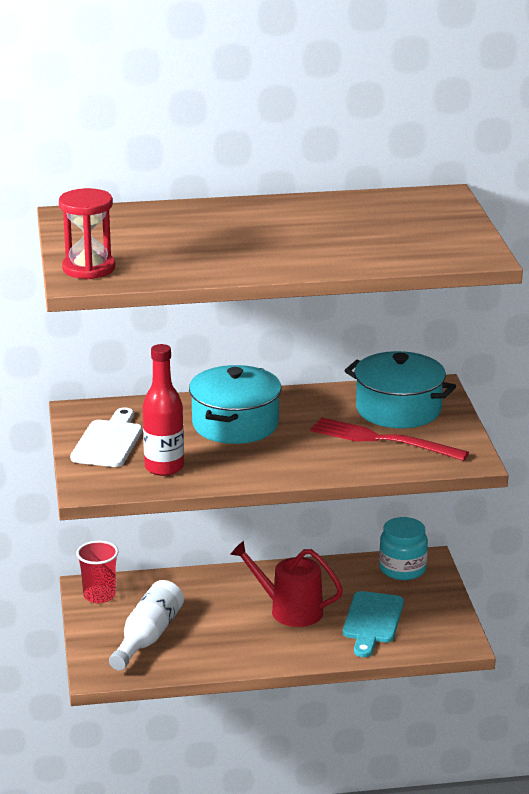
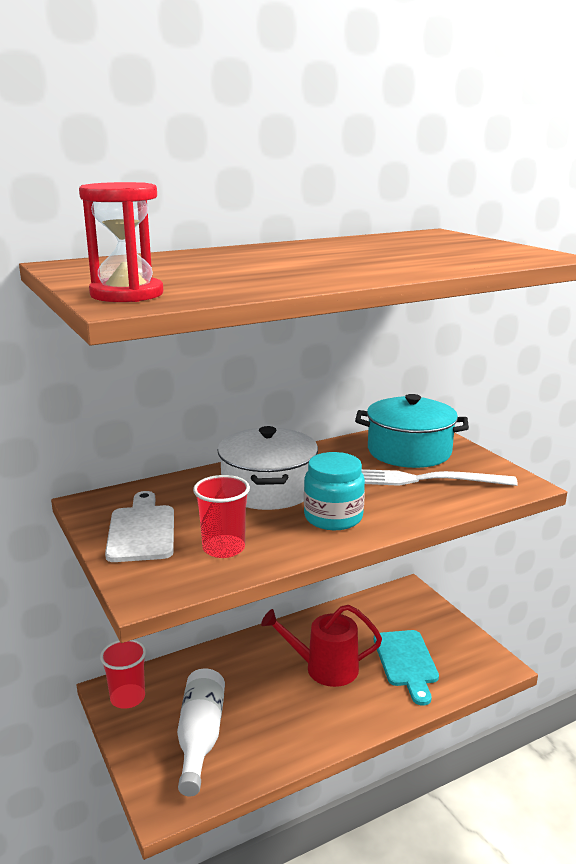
camera: 20 degrees left, 5 degrees down
red bottle [143,344,184,476] -> red cup [193,475,250,558]
turquoise pot [189,365,281,444] -> white pot [218,426,318,510]
red fork [311,417,469,461] -> white fork [362,469,518,486]
turquoise jar [379,517,428,580] -> turquoise jar moved to [304,452,365,530]

